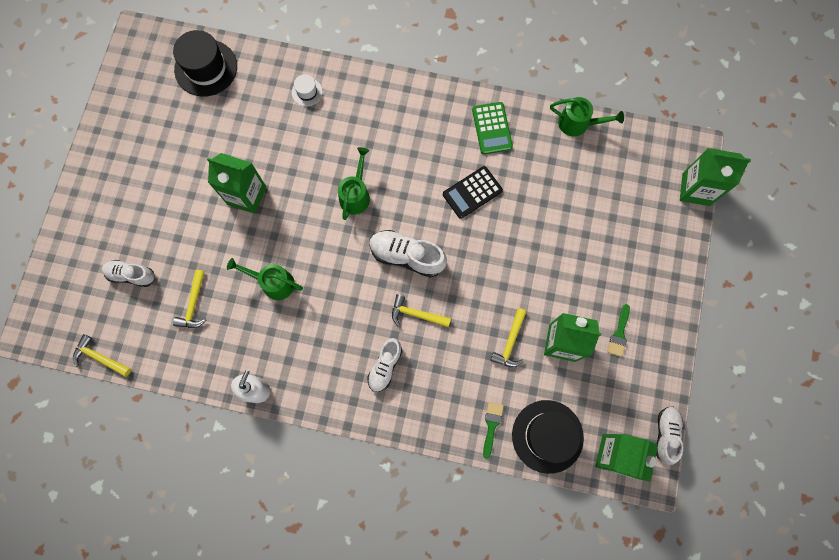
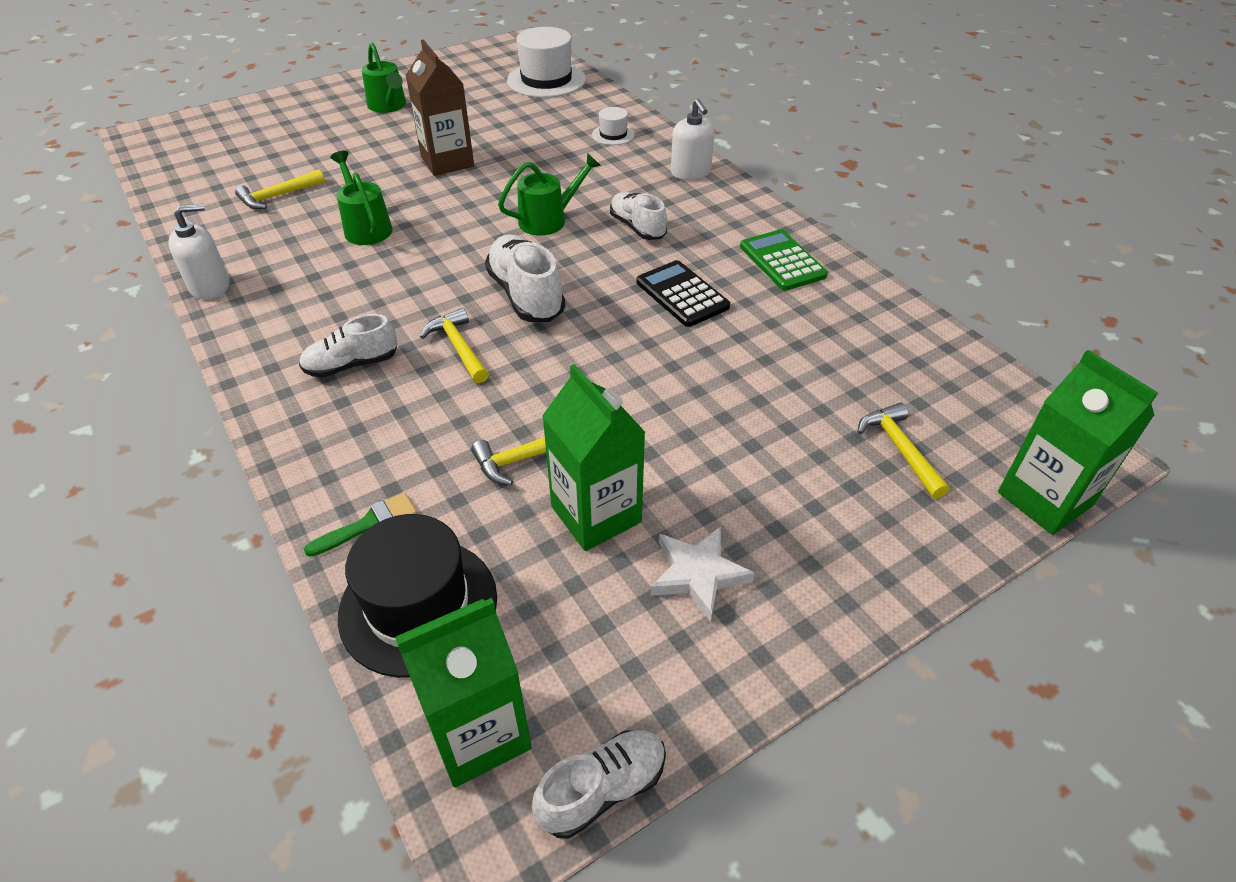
camera: 45 degrees right, 30 degrees down
yellow hammer [73,334,131,377] -> yellow hammer moved to [858,402,950,499]
white shoe [102,260,155,287] -> white shoe moved to [610,192,667,240]
black hat [173,30,237,97] -> white hat [507,27,586,98]
green carton [207,153,266,214] -> brown carton [406,39,474,176]
black calculator [443,166,503,219] -> black calculator turned 45 degrees clockwise [636,260,730,327]
green calculator [472,102,513,154] -> green calculator turned 120 degrees clockwise [740,229,828,291]
green watering can [550,97,624,137] -> green watering can moved to [362,43,406,113]
green brush [608,304,630,357] -> white star [651,526,755,622]
none -> white soap dispenser [671,99,715,180]

